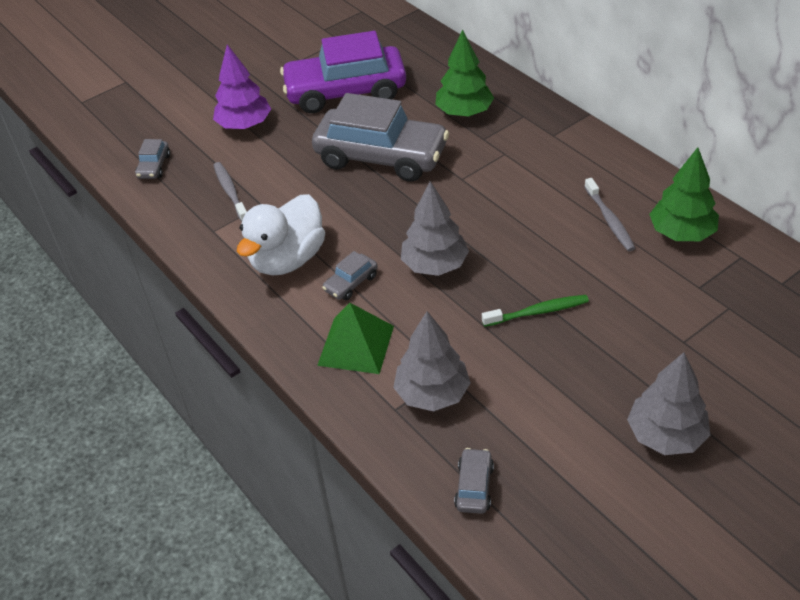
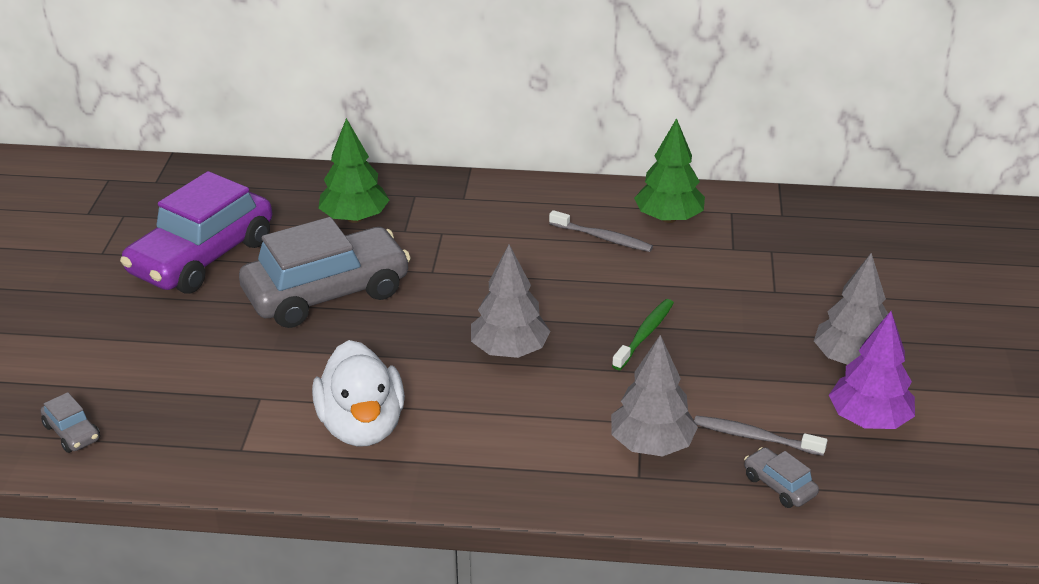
camera: 50 degrees left, 10 degrees down
purple tree [213,44,271,129] -> purple tree moved to [829,311,915,429]
grey toothbrush [213,162,247,222] -> grey toothbrush moved to [694,415,827,456]
green pyramid [317,303,394,374] -> none
grey car [322,251,378,300] -> none

